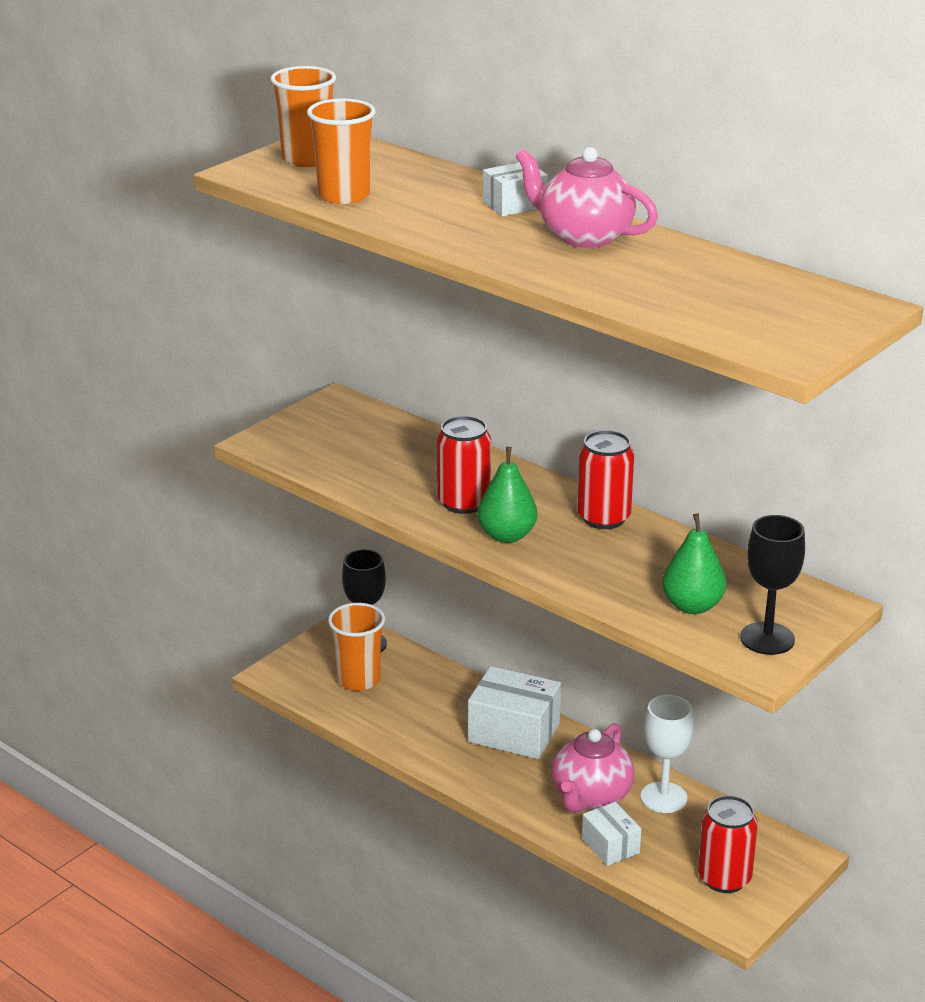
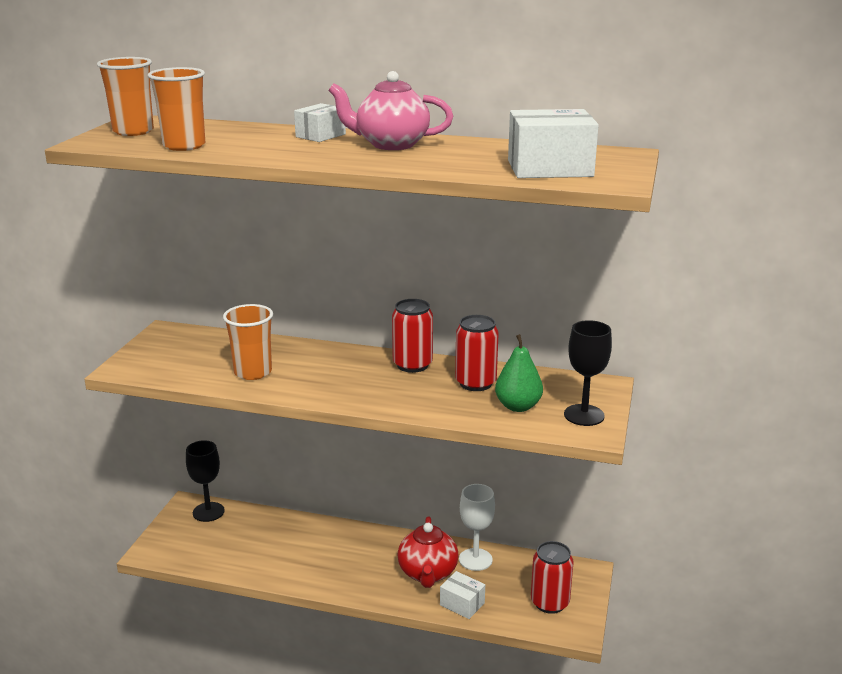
camera: 25 degrees left, 5 degrees down
orange cup [328,603,385,691] -> orange cup moved to [223,304,273,380]
red can [437,416,491,514] -> red can moved to [455,315,499,391]
white box [468,666,561,759] -> white box moved to [508,109,599,178]
green pear [477,447,538,543] -> none
pink teapot [552,723,635,813] -> red teapot [398,517,459,588]

